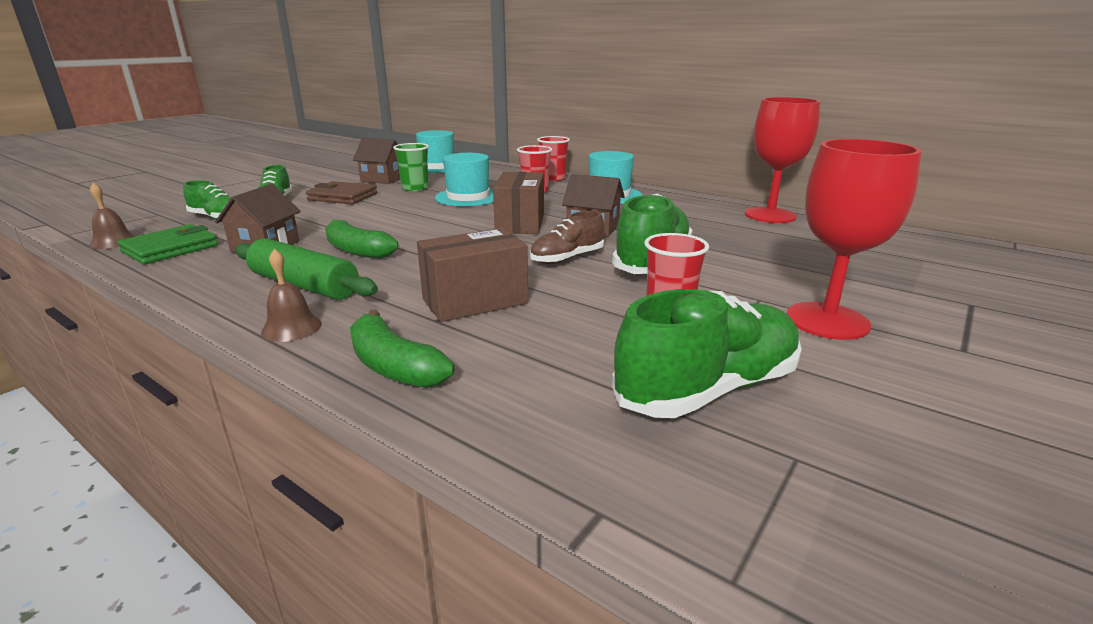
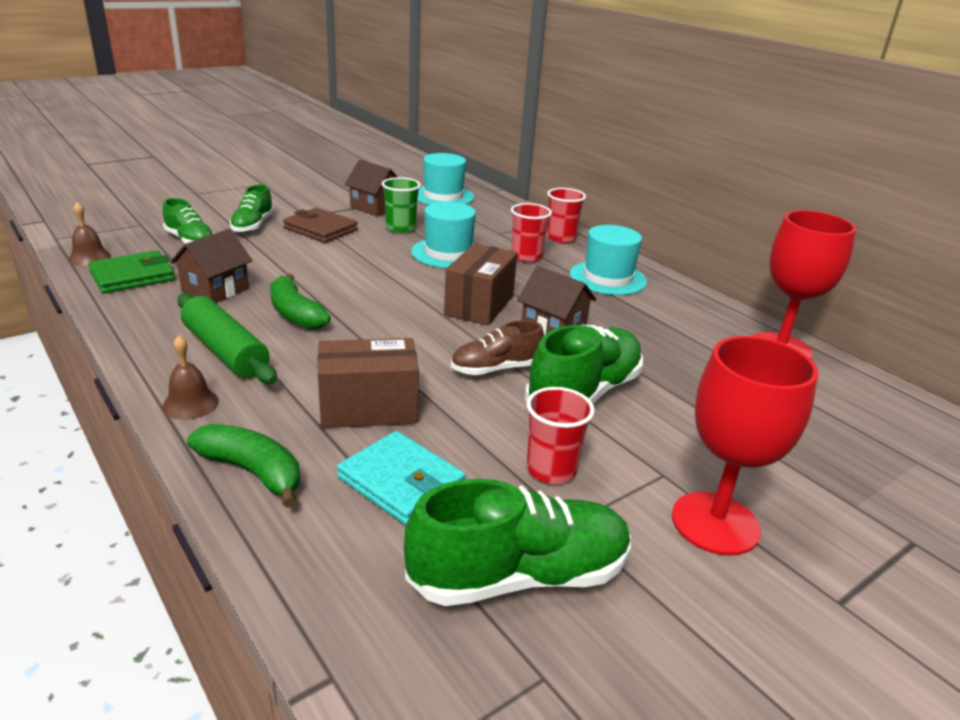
camera: 15 degrees right, 5 degrees up
green banana [350,310,455,388] -> green banana turned 150 degrees clockwise [187,423,300,508]
none -> turquoise wallet [337,431,465,525]

